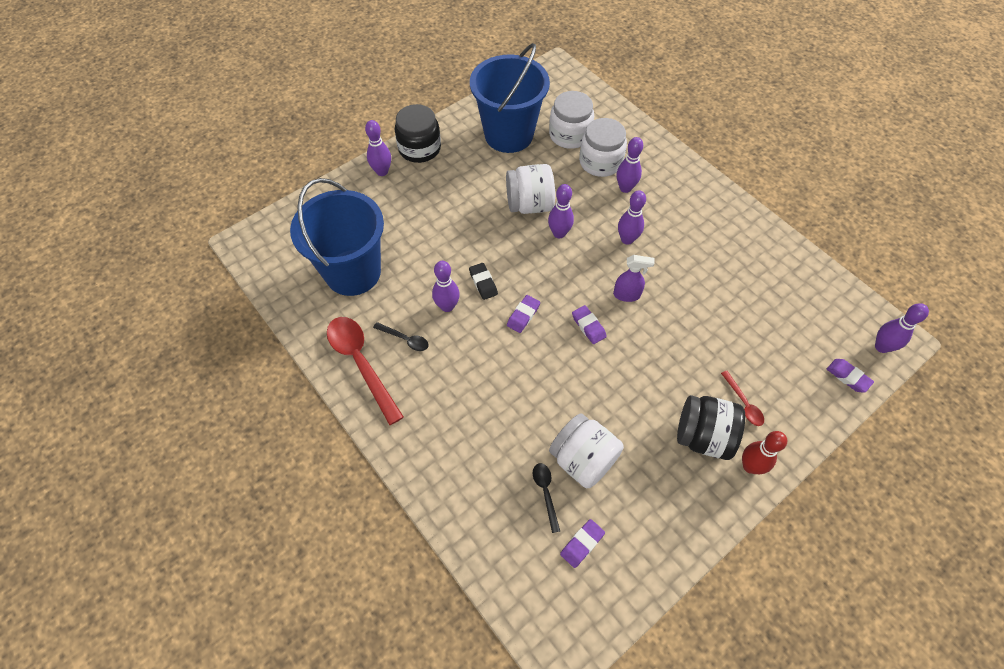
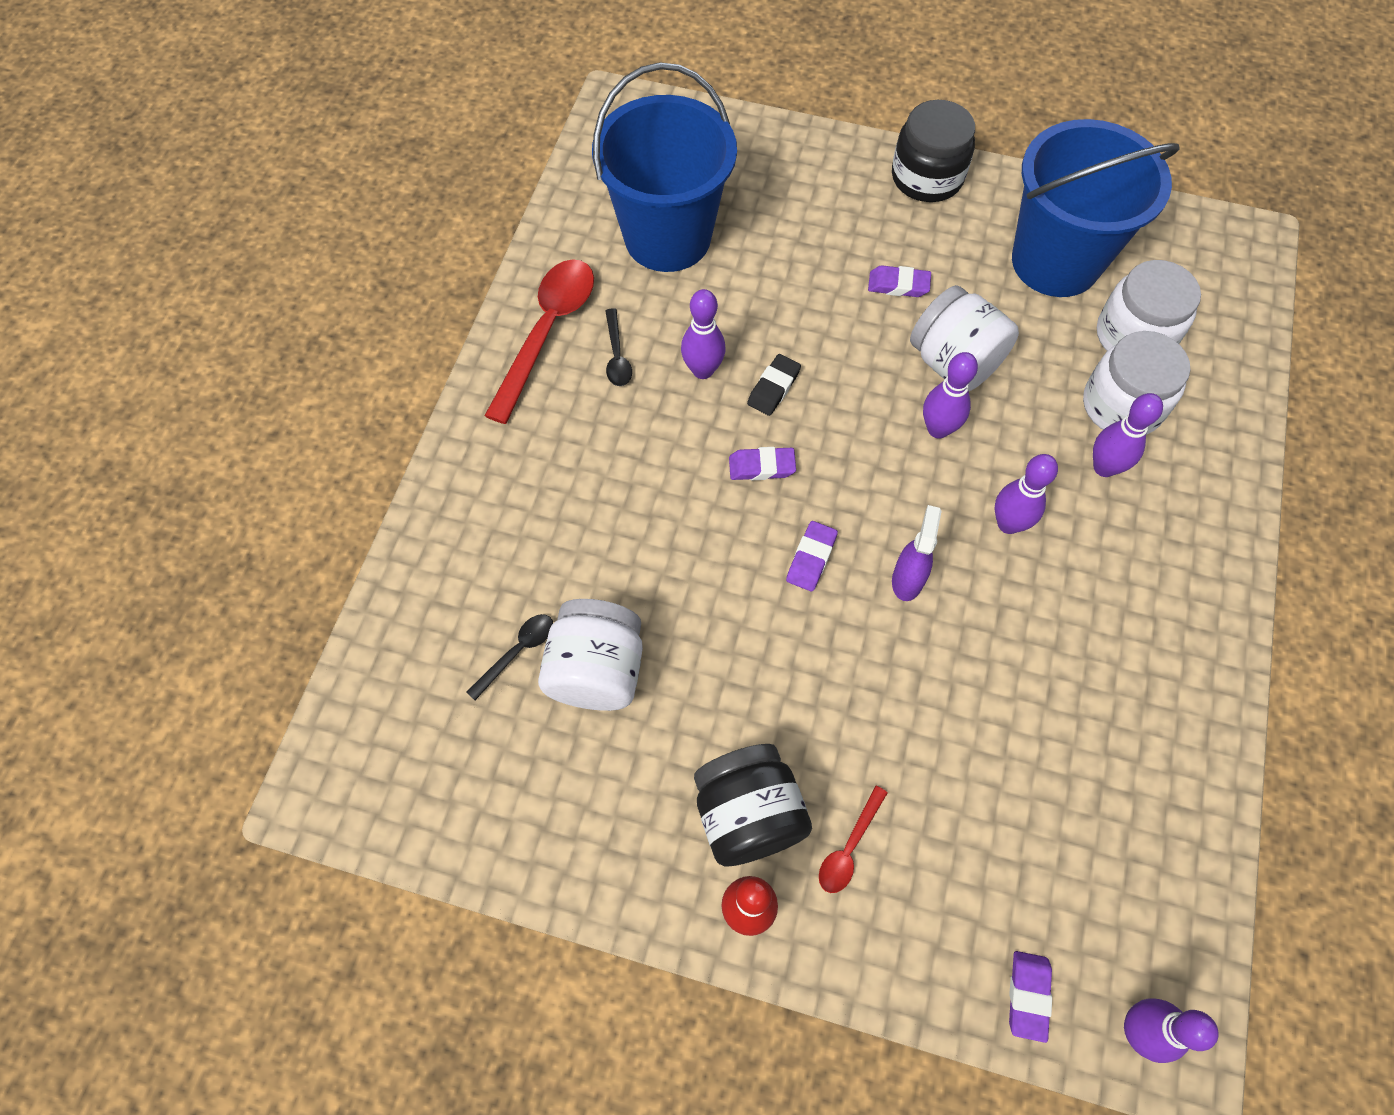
camera: 55 degrees right, 5 degrees up
purple bowling pin [365,120,391,176] -> none
purple eraser [560,519,605,568] -> purple eraser moved to [868,265,931,297]
purple spray bottle [613,255,655,302] -> purple spray bottle turned 135 degrees counterclockwise [892,505,942,601]

